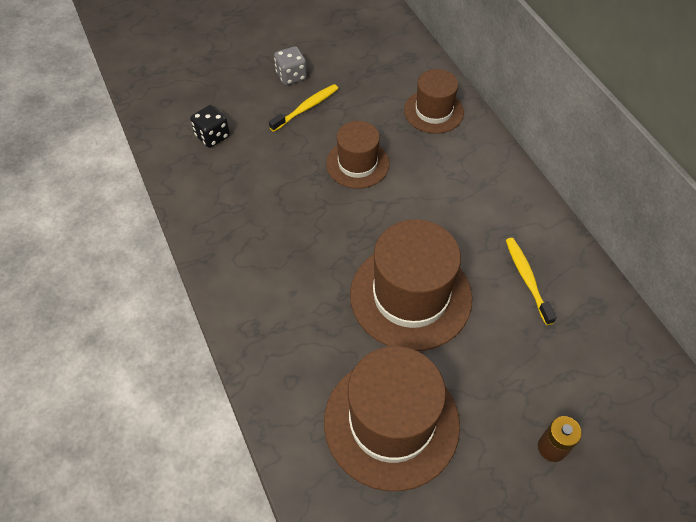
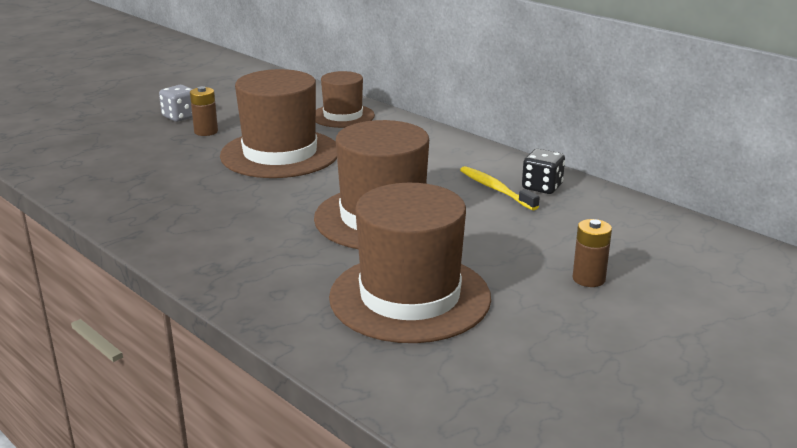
camera: 20 degrees left, 30 degrees down
black dice [190,105,230,148] -> black dice moved to [522,149,565,194]
yellow toothbrush [269,84,338,132] -> brown battery [190,86,218,136]
brown hat [326,121,389,189] -> brown hat [220,69,337,178], size x1.70

